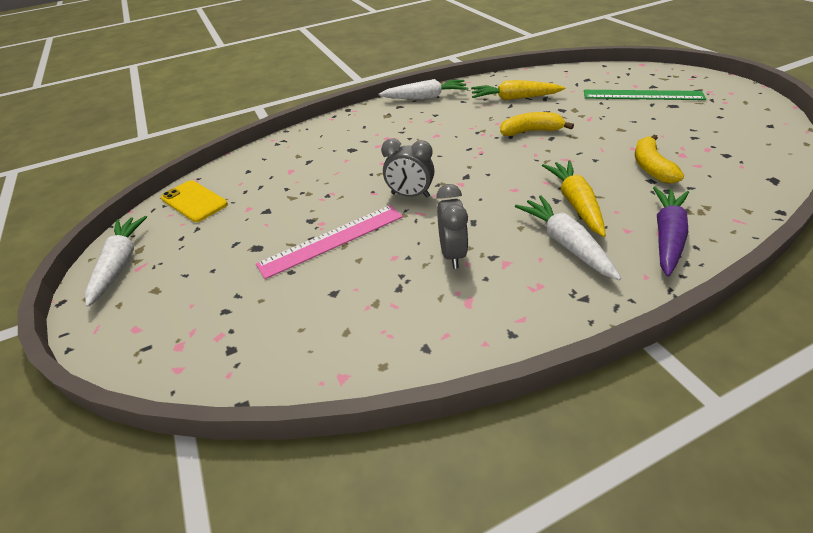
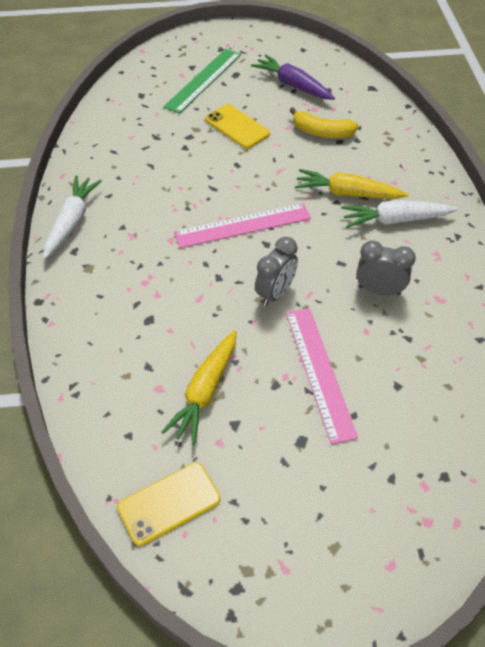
camera: 75 degrees left, 10 degrees up
white carrot [85,216,147,307] -> none
yellow carrot [471,80,565,100] -> yellow carrot moved to [161,330,237,445]
yellow banana [500,112,574,136] -> none
purple carrot [653,187,689,277] -> purple carrot moved to [251,54,335,100]
none -> pink ruler [174,203,311,248]
none -> yellow phone [205,104,270,149]

